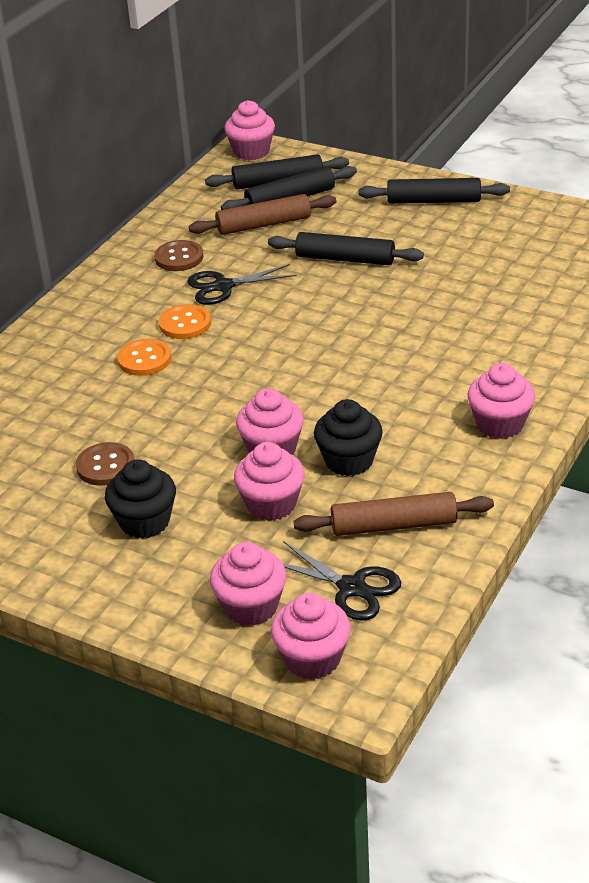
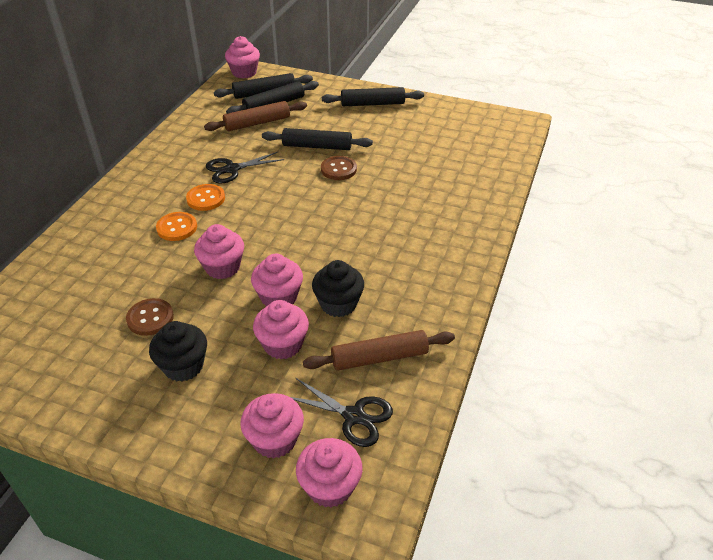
camera: 10 degrees left, 5 degrees up
brown button [154,240,203,271] -> brown button moved to [321,156,357,180]
pink cupcake [468,363,535,439] -> pink cupcake moved to [194,224,244,279]

